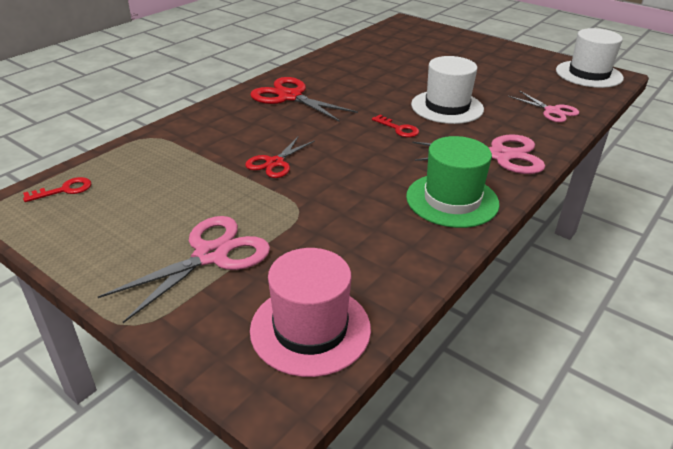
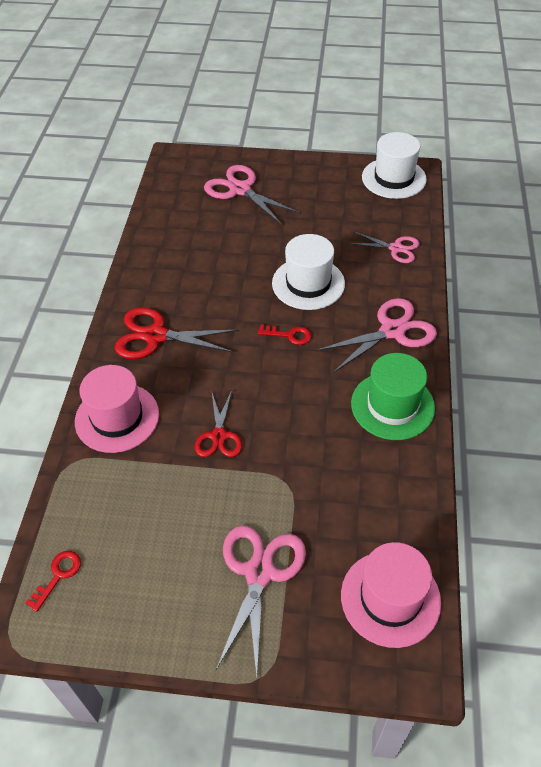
camera: 30 degrees left, 15 degrees up
none -> pink hat [75,365,159,453]
none -> pink scissors [204,165,300,225]

